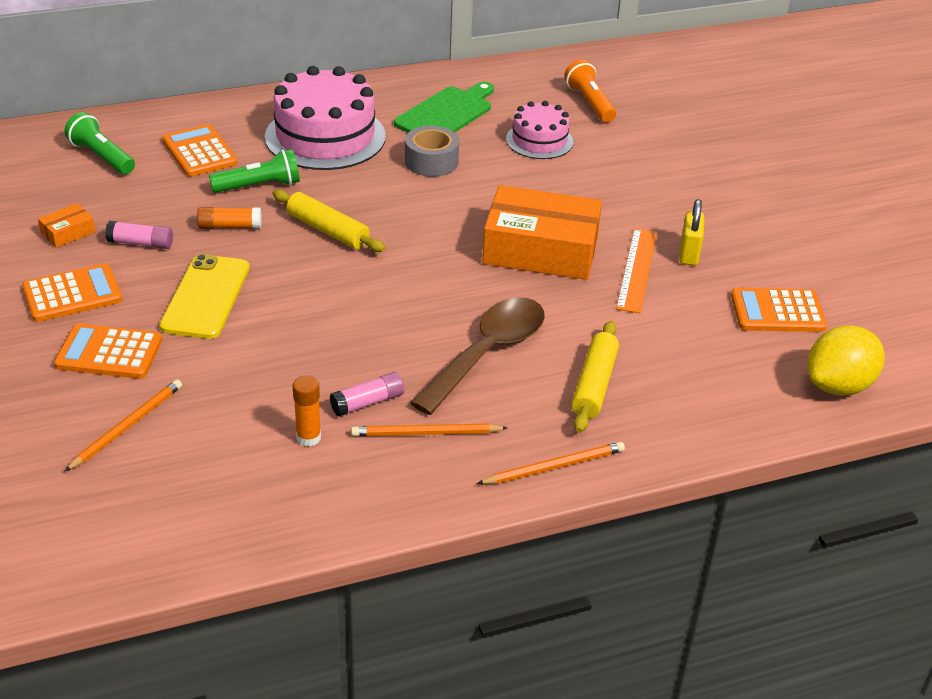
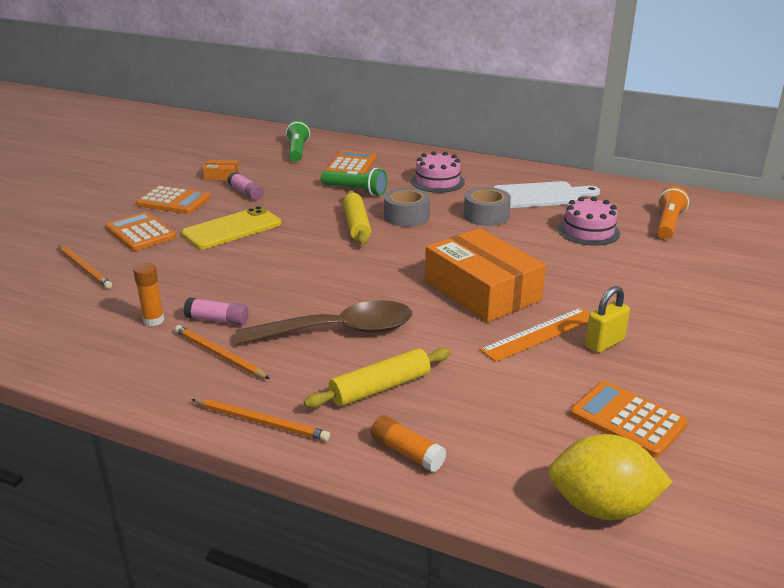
camera: 45 degrees right, 10 degrees down
orange pencil [64,379,182,472] -> orange pencil turned 60 degrees clockwise [58,245,112,289]
orange glue stick [197,207,262,229] -> orange glue stick moved to [371,415,446,472]
pink cake [265,66,386,170] -> pink cake [411,151,465,193], size x0.57
green cutting board [394,82,494,133] -> white cutting board [493,181,600,208]
none -> grey tape [384,188,430,227]

